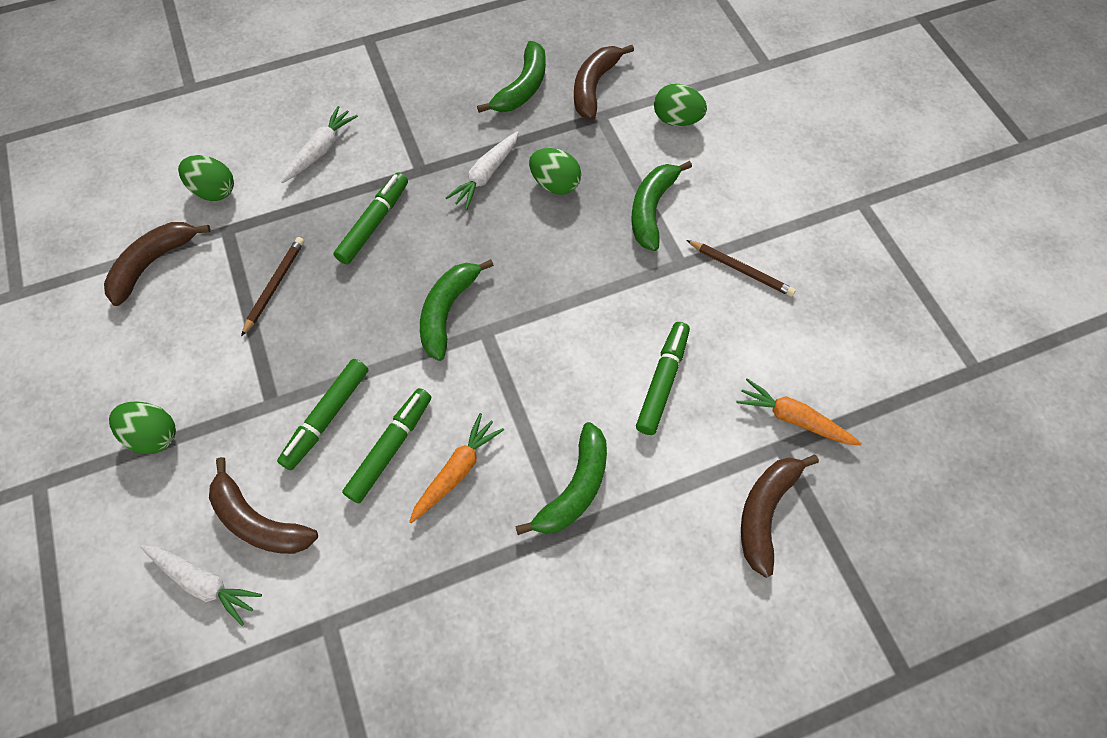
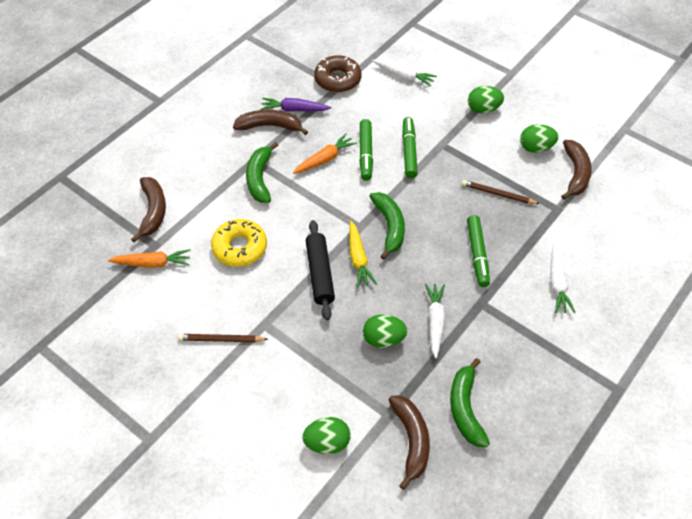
camera: 150 degrees right, 10 degrees down
white carrot [141,545,262,626] -> white carrot turned 150 degrees counterclockwise [372,59,437,87]
green egg [178,155,234,201] -> green egg moved to [520,124,558,153]
brown banana [209,457,318,554] -> brown banana moved to [233,110,308,135]
brown pencil [241,237,304,337] -> brown pencil turned 120 degrees clockwise [462,180,540,204]
orange carrot [409,413,504,523] -> orange carrot turned 135 degrees counterclockwise [293,134,357,174]
green banana [631,161,692,251] -> none
green marker [636,322,690,435] -> yellow donut [211,219,267,267]
none -> purple carrot [260,98,331,112]
none -> black rolling pin [306,220,335,320]
none -> brown donut [314,55,362,93]
none -> yellow carrot [349,221,377,288]

